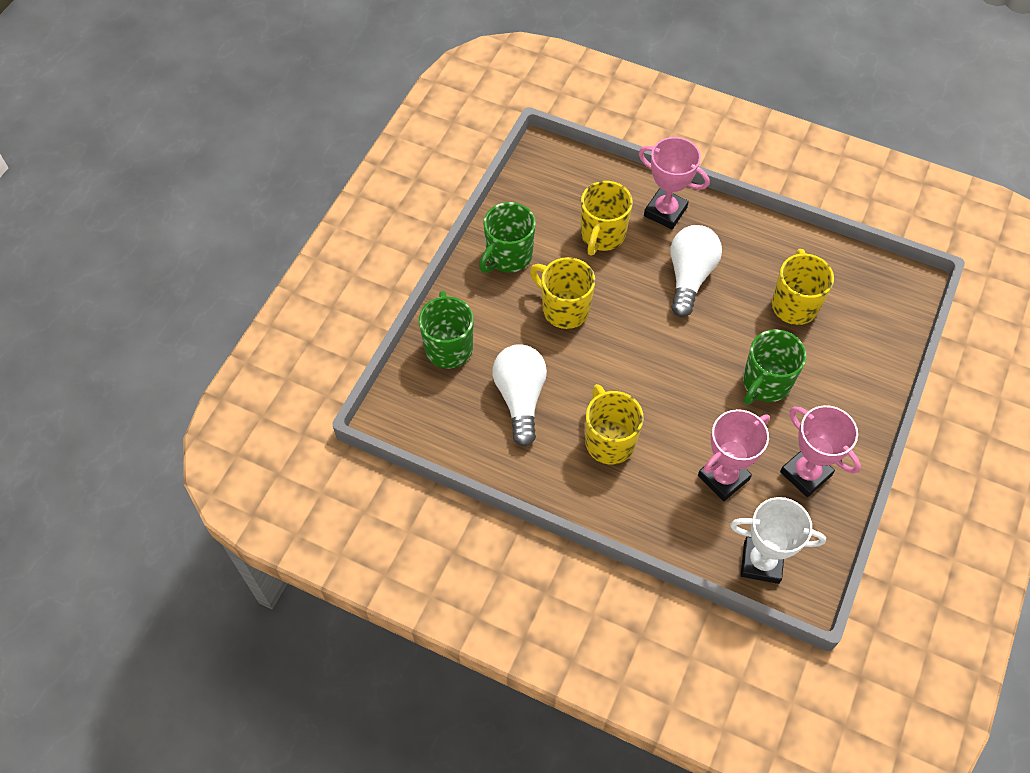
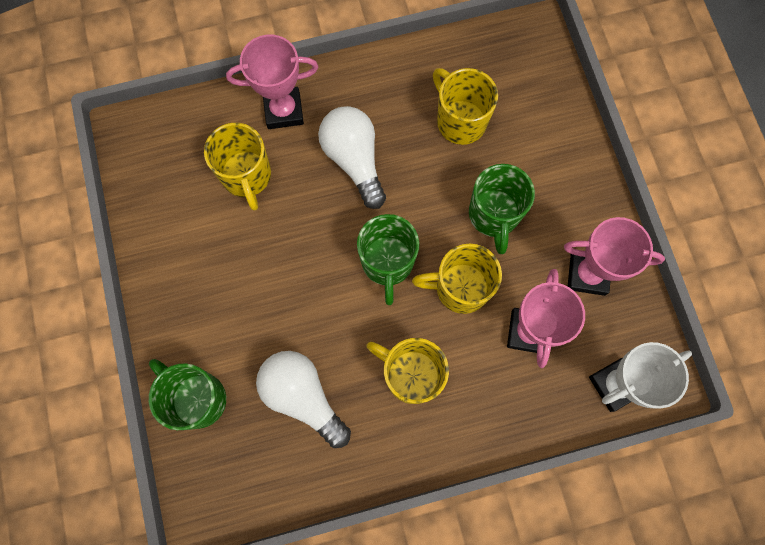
camera: 40 degrees left, 15 degrees up
green mug [479,202,536,273] -> green mug moved to [357,214,419,305]
yellow mug [530,257,595,329] -> yellow mug moved to [412,244,502,314]

